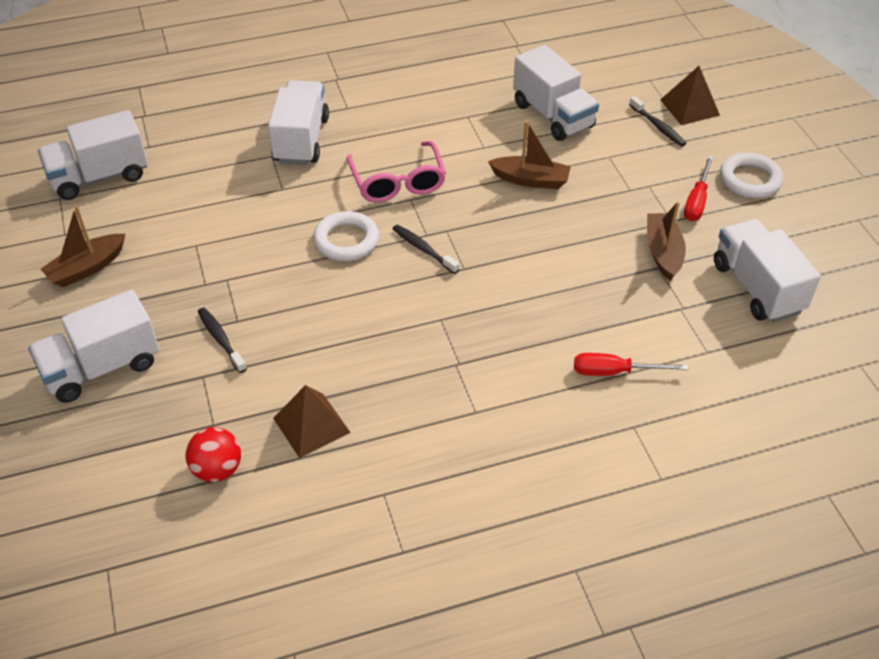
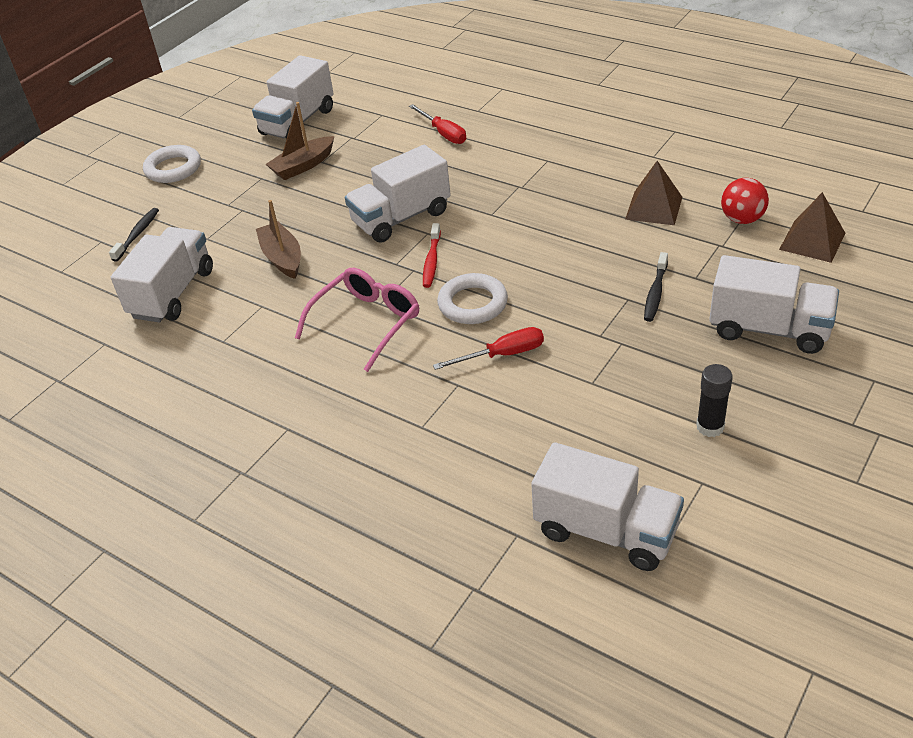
camera: 125 degrees left, 5 degrees down
brown boat [41,206,126,287] -> black glue stick [696,364,733,437]
white truck [268,80,329,165] -> white truck moved to [345,145,451,243]
black toothbrush [393,224,460,274] -> red toothbrush [423,223,441,288]
brown pyramid [660,66,720,125] -> brown pyramid moved to [779,192,845,263]
red screwdriver [684,155,713,221] -> red screwdriver moved to [433,327,544,370]

